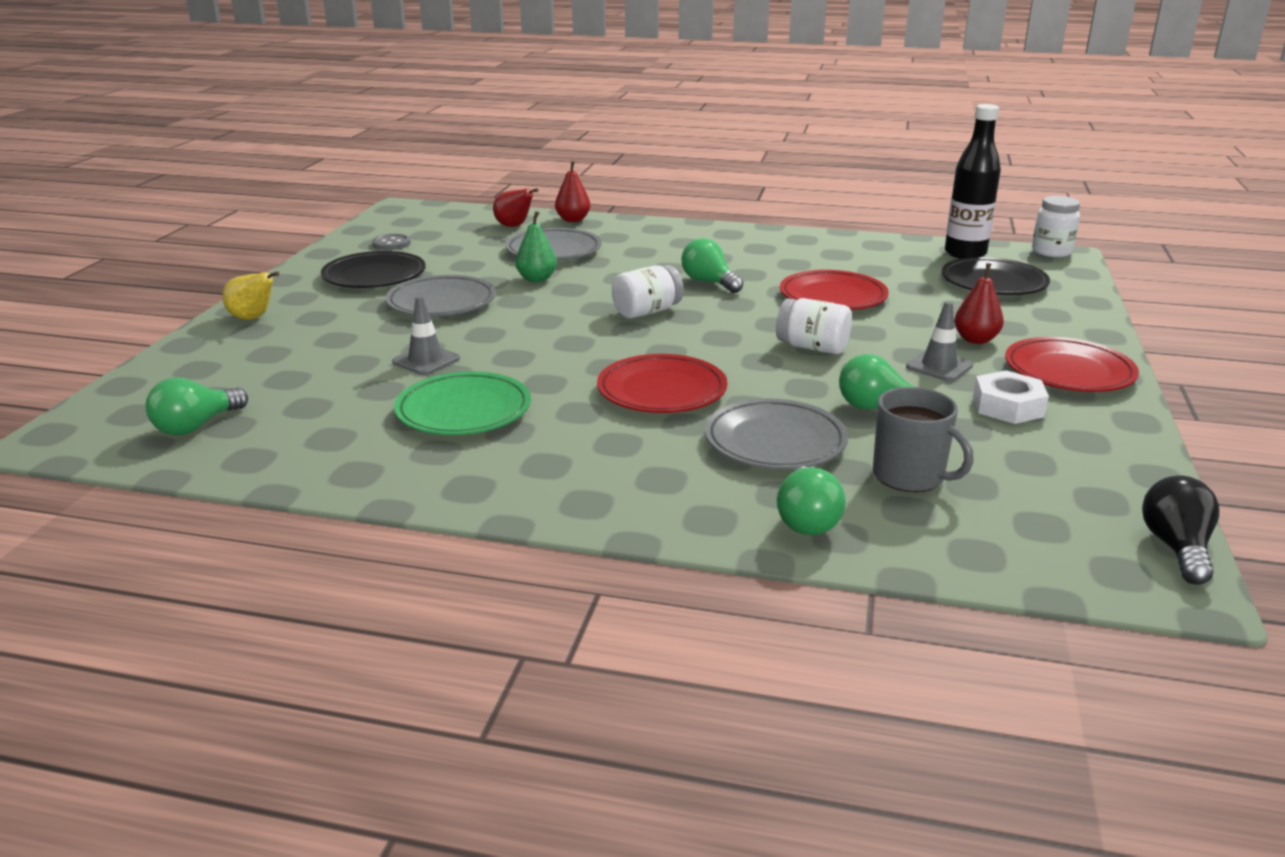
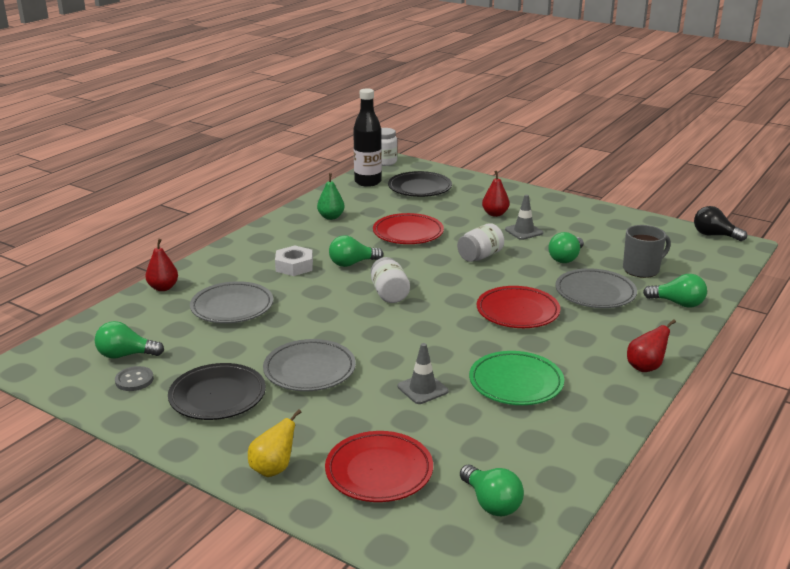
camera: 70 degrees left, 0 degrees up
red pear [493,188,539,227] -> red pear moved to [627,319,676,372]
green pear [515,211,557,282] -> green pear moved to [317,173,345,220]
white nut [973,370,1049,424] -> white nut moved to [275,246,313,276]
red plate [1005,337,1139,392] -> red plate moved to [325,431,433,502]
none -> green light bulb [95,321,164,358]

